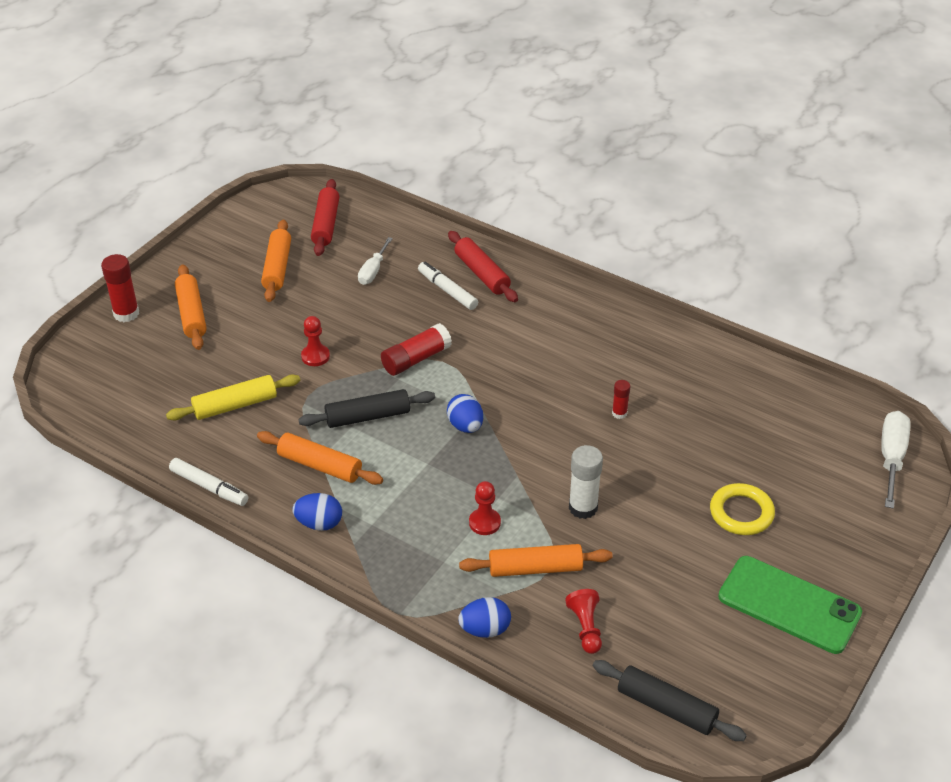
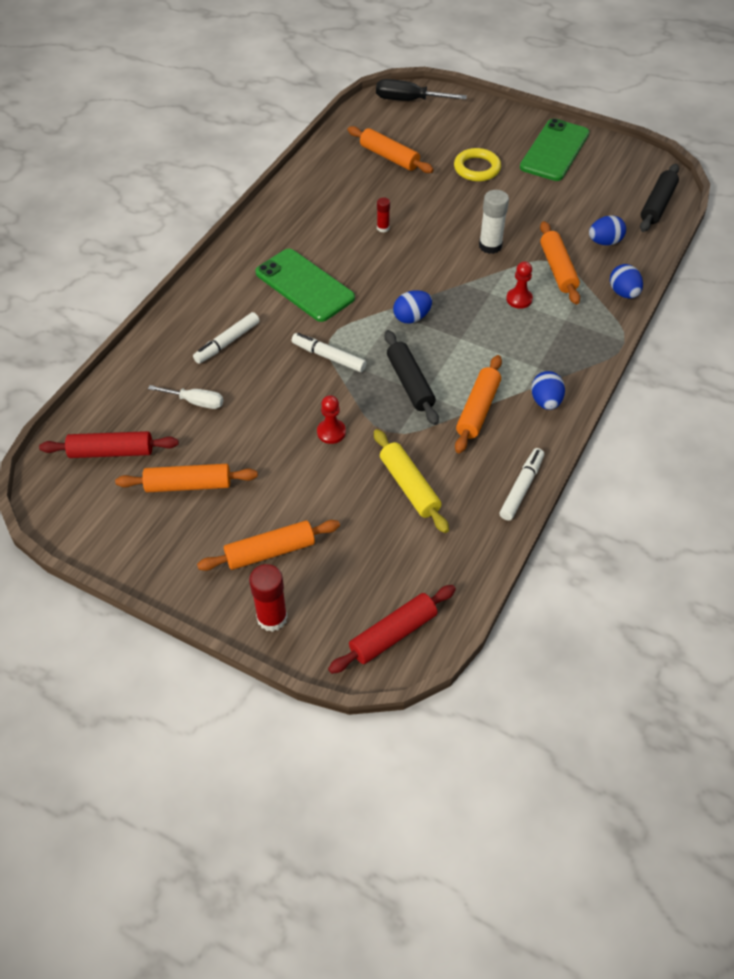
camera: 95 degrees left, 10 degrees up
red glue stick [381,323,452,376] -> white marker [292,333,367,372]
red rolling pin [448,231,518,302] -> red rolling pin moved to [328,585,456,674]
red pawn [565,589,602,654] -> blue egg [589,215,626,245]
white screwdriver [881,411,910,509] -> black screwdriver [376,79,467,101]
none -> green phone [255,249,355,322]
none -> orange rolling pin [348,126,434,173]

